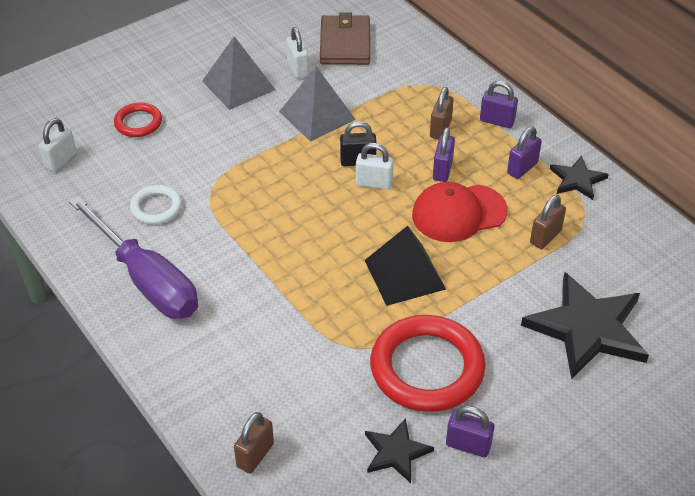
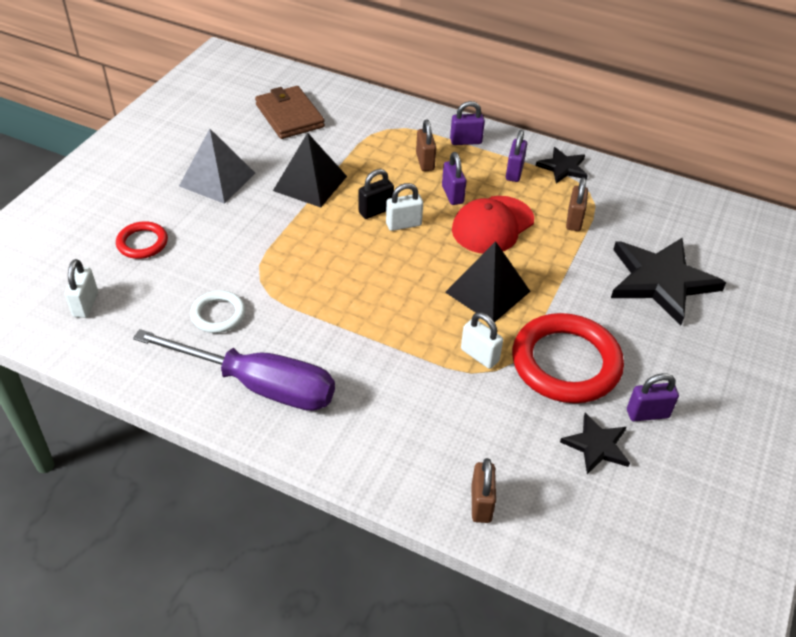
camera: 30 degrees left, 0 degrees up
grey pyramid [279,67,356,142] -> black pyramid [273,133,347,208]
white padlock [286,27,309,78] -> white padlock moved to [461,312,503,369]

